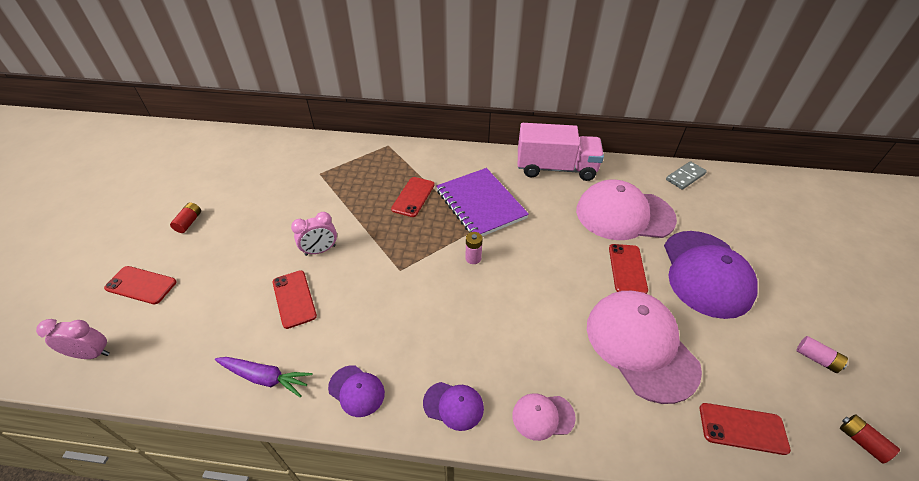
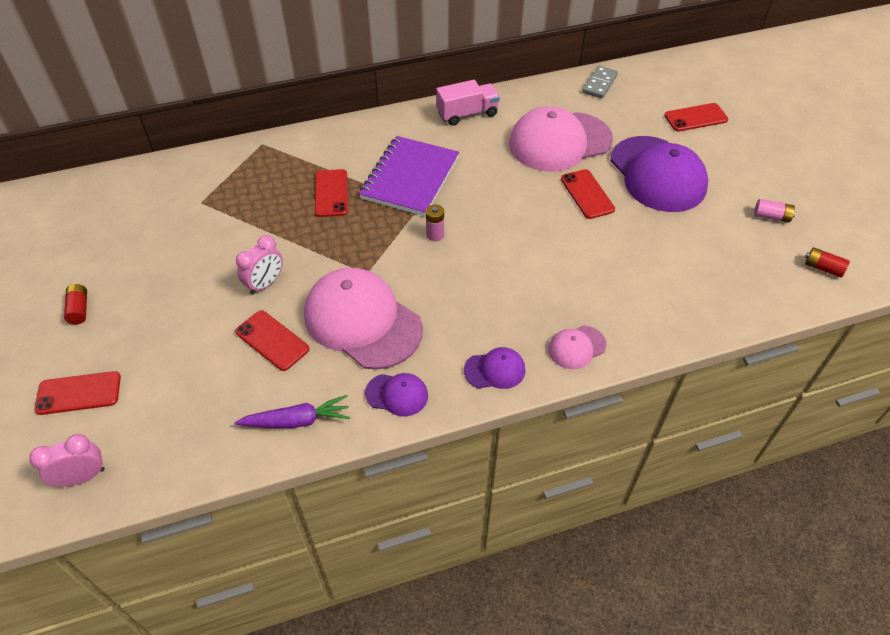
camera: 25 degrees left, 5 degrees up
purple notebook [436,168,529,236] -> purple notebook turned 75 degrees clockwise [359,136,459,216]
pink truck [518,123,604,181] -> pink truck [436,80,500,126], size x0.64
pink cap [587,291,702,404] -> pink cap moved to [304,268,423,370]
red phone [700,403,791,455] -> red phone moved to [664,103,729,131]

